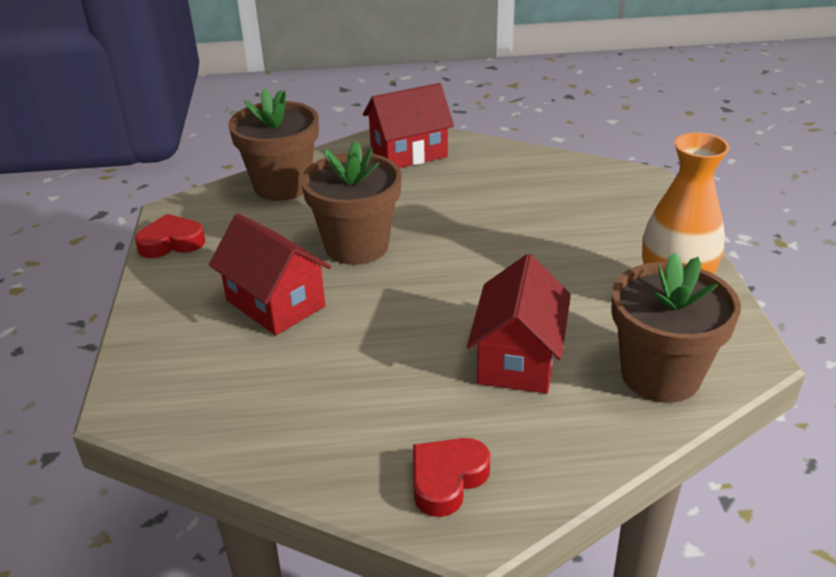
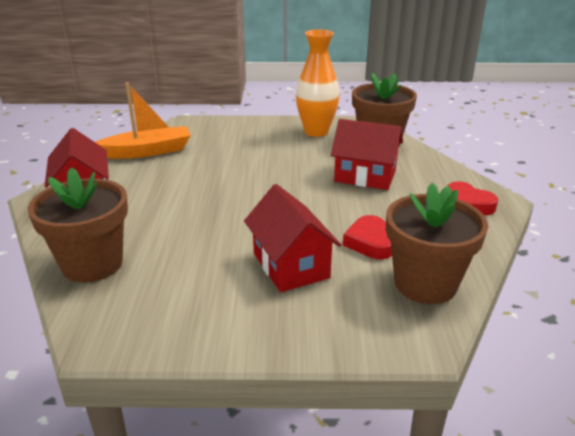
camera: 85 degrees left, 5 degrees down
red heart [135,214,205,258] -> red heart moved to [343,215,392,259]
red house [209,214,331,335] -> red house turned 75 degrees counterclockwise [244,184,341,292]
brown flower pot [301,141,402,265] -> brown flower pot moved to [386,183,488,304]
none -> orange boat [95,82,191,159]

